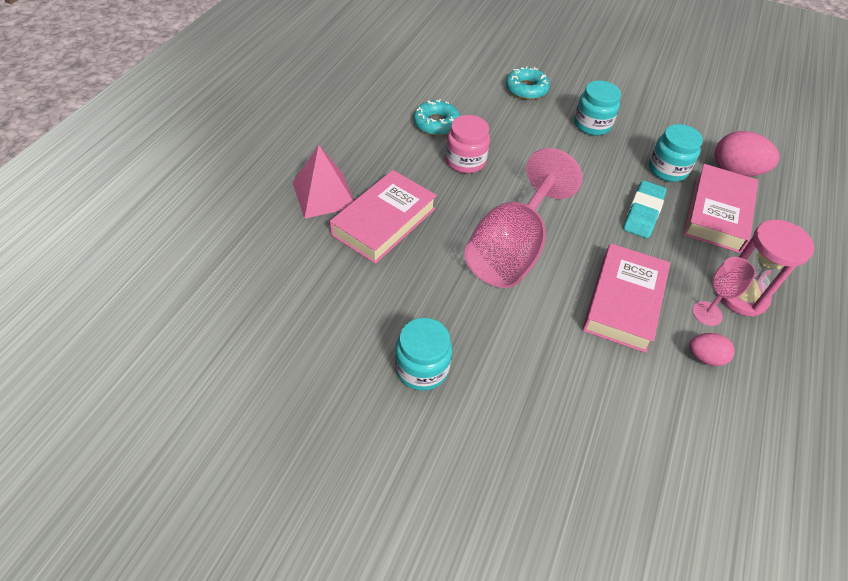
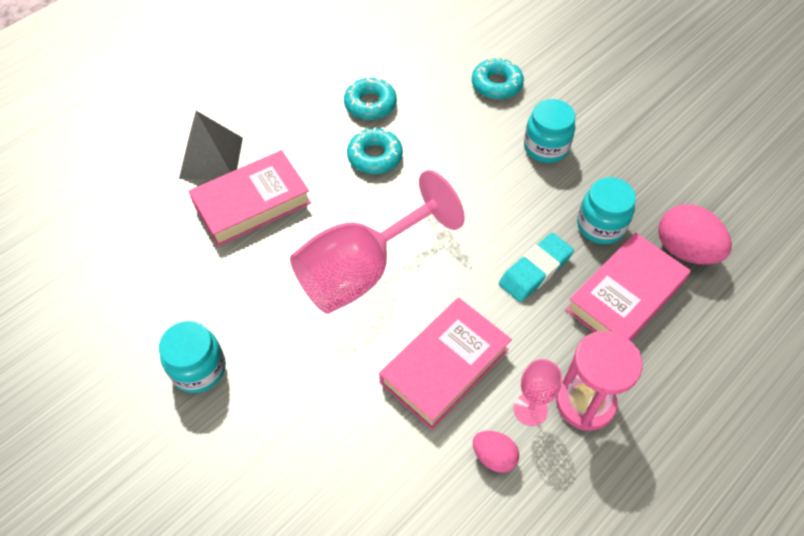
camera: 25 degrees right, 5 degrees up
pink pyramid [292,145,354,219] -> grey pyramid [179,111,243,180]
pink jar [445,115,490,173] -> turquoise donut [347,127,403,174]

